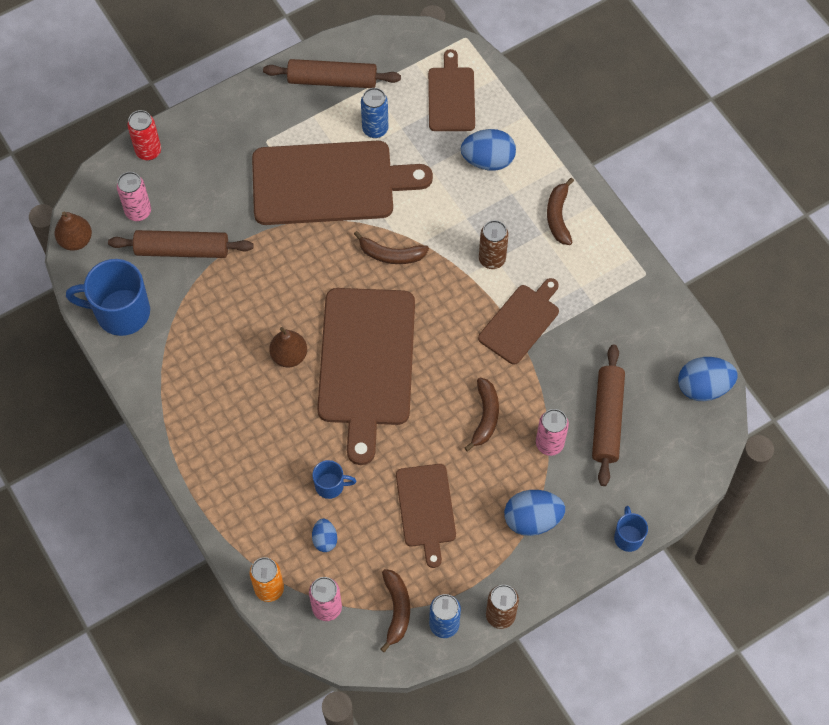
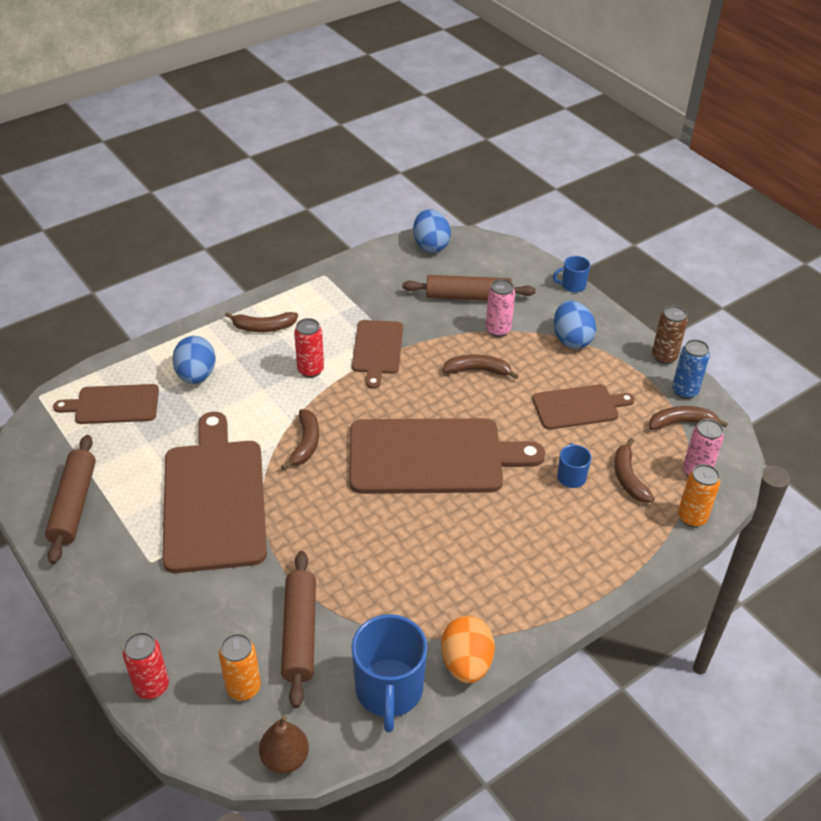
camera: 95 degrees left, 20 degrees down
pink can [117,172,151,221] -> orange can [219,634,261,701]
brown pear [269,327,307,368] -> none
blue egg [312,519,337,552] -> brown banana [614,438,655,503]
blue can [361,88,388,138] -> none
brown cutting board [478,278,559,365] -> brown cutting board turned 120 degrees counterclockwise [352,320,403,389]
brown can [479,220,508,269] -> red can [294,318,324,378]
none -> orange egg [441,616,495,683]

